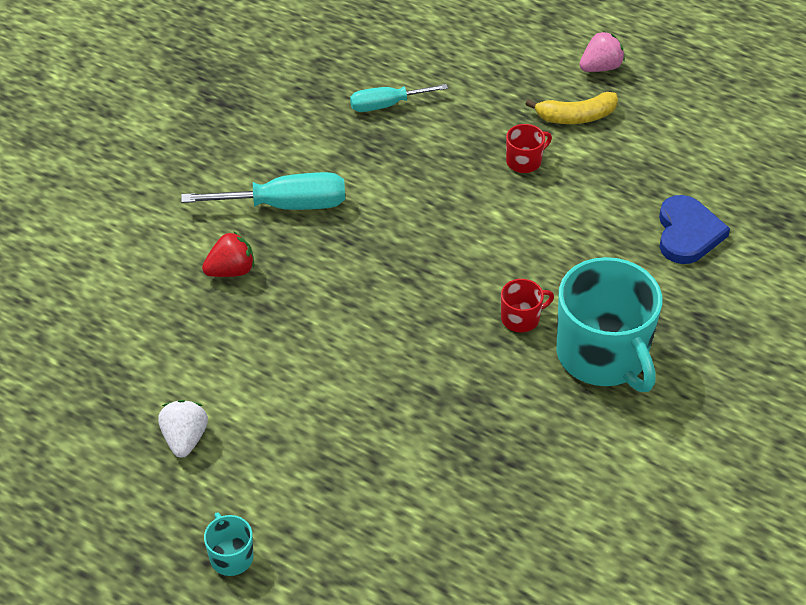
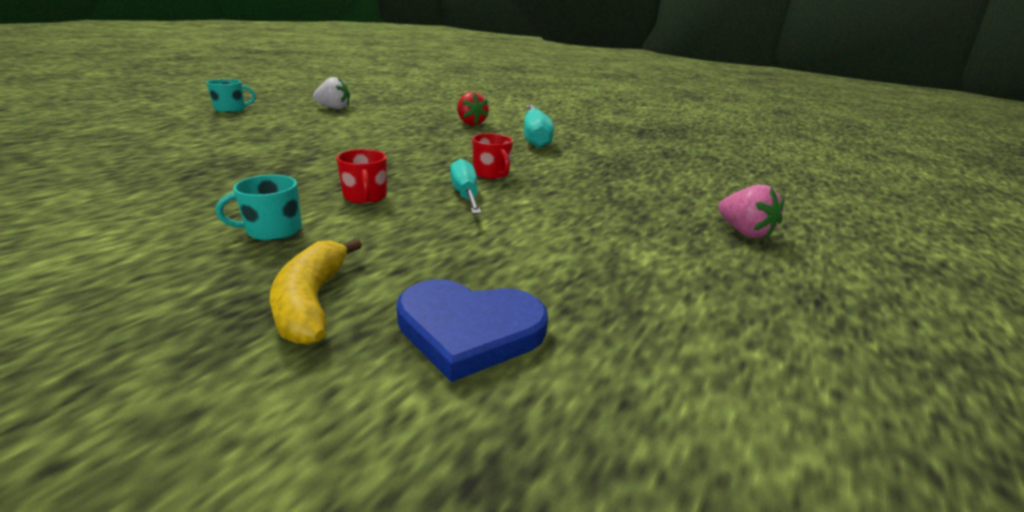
camera: 90 degrees right, 20 degrees down
turquoise screwdriver [350,84,448,112] -> turquoise screwdriver moved to [450,158,482,214]
red mug [506,124,552,173] -> red mug moved to [472,133,513,179]
yellow banana [526,92,618,124] -> yellow banana moved to [270,238,362,345]
turquoise mug [556,257,663,392] -> turquoise mug [216,174,302,241], size x0.43
pink strawberry [579,31,625,72] -> pink strawberry moved to [718,185,784,238]

